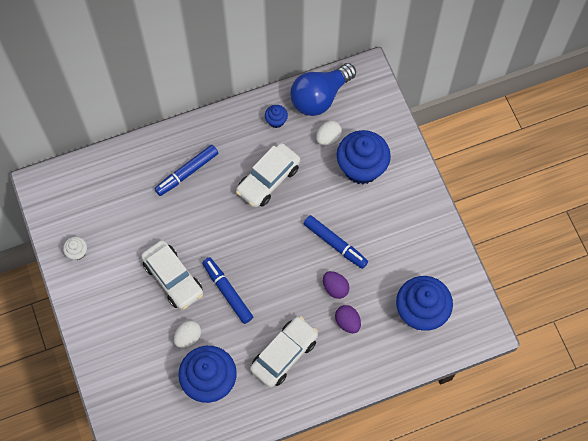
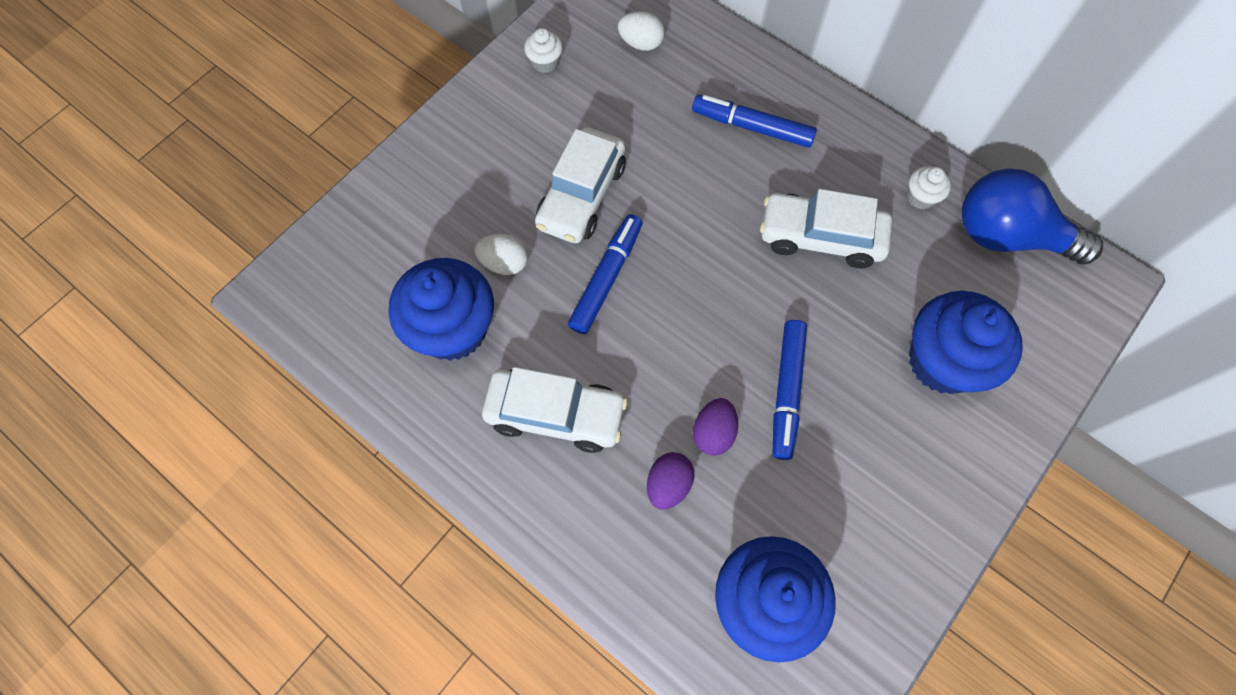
camera: 60 degrees right, 0 degrees up
blue cupcake [265,105,288,128] -> white cupcake [907,166,951,209]
white egg [316,121,342,145] -> white egg moved to [618,11,665,51]

